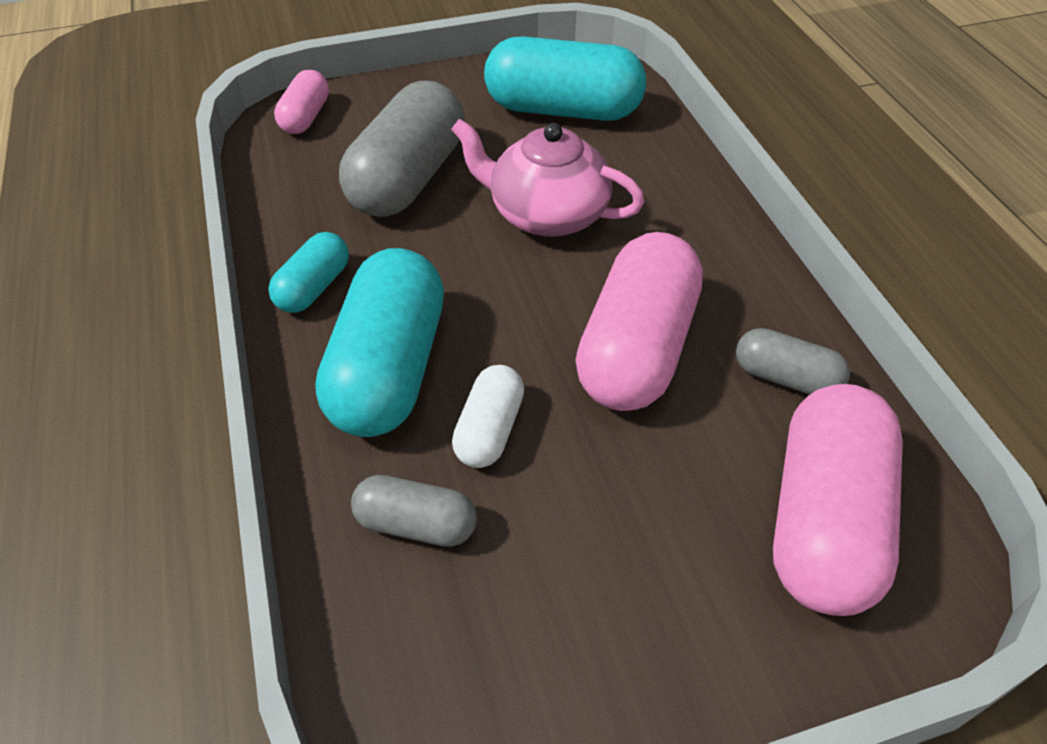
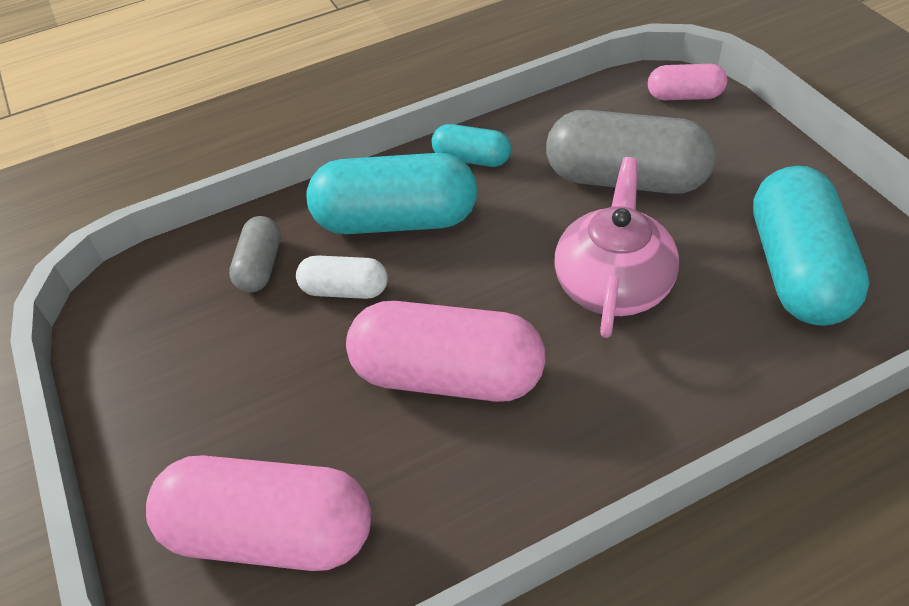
camera: 85 degrees right, 0 degrees up
grey capsule [736,328,850,395] -> none

